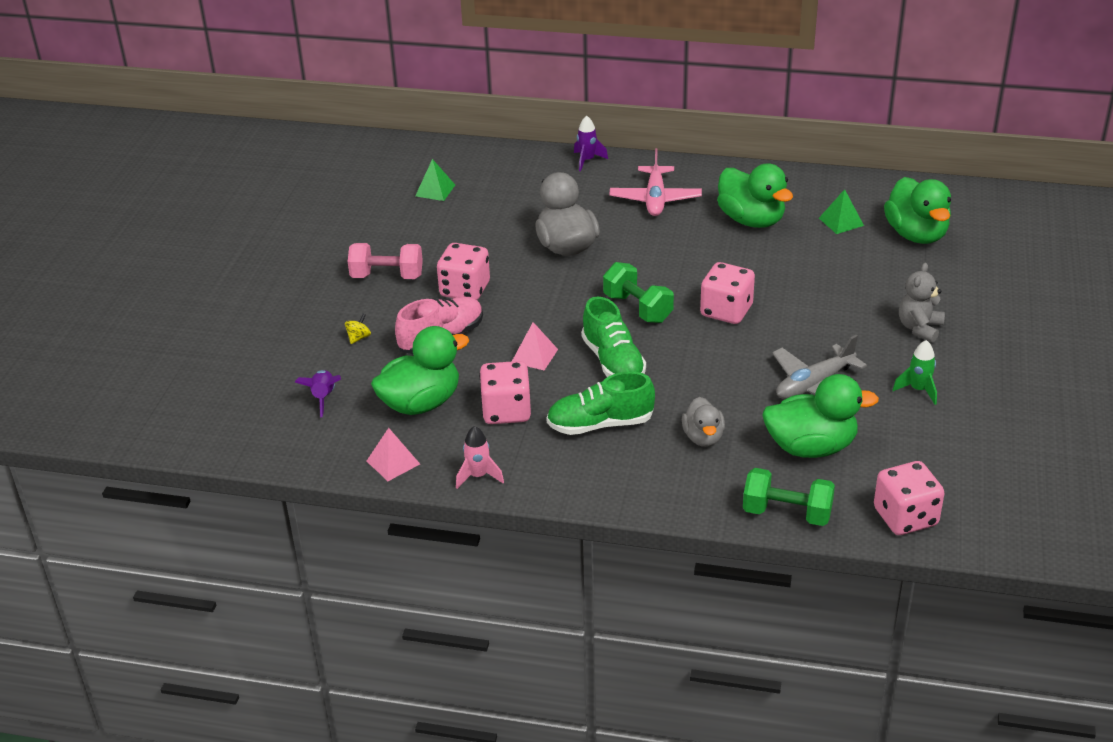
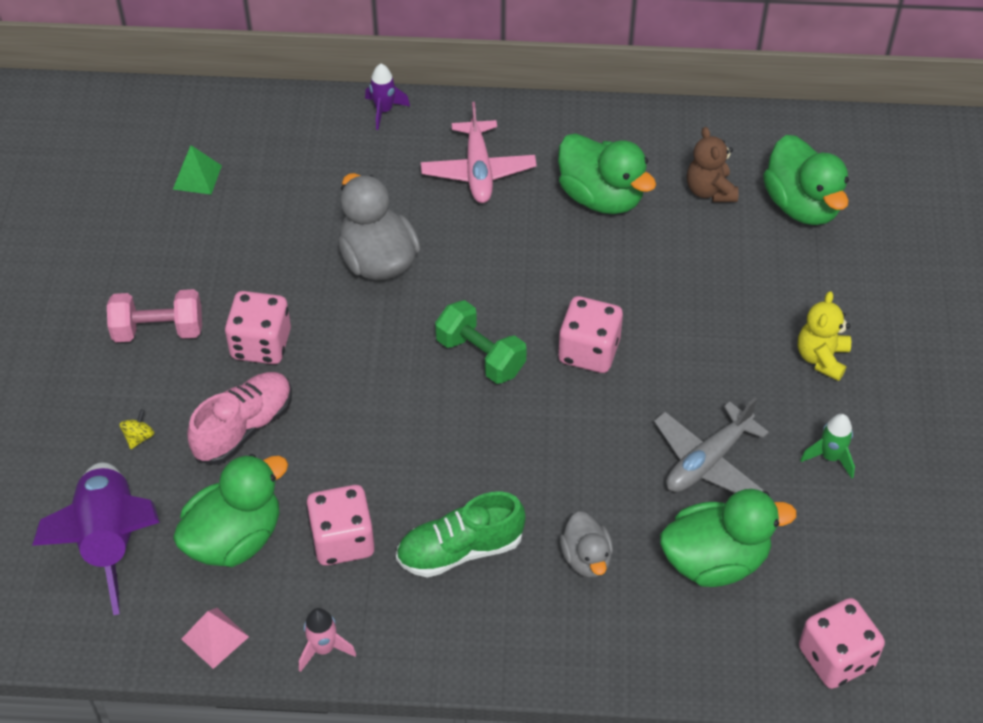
camera: 10 degrees left, 15 degrees up
purple rocket [295,370,341,417] -> purple rocket [32,462,160,615], size x2.09
pink pyramid [512,322,558,370] -> none
green shoe [581,297,646,377] -> none
green dumbbell [743,468,835,526] -> none
green pyramid [819,189,864,234] -> brown teddy bear [687,127,739,202]
grey teddy bear [899,263,945,342] -> yellow teddy bear [798,291,851,381]

